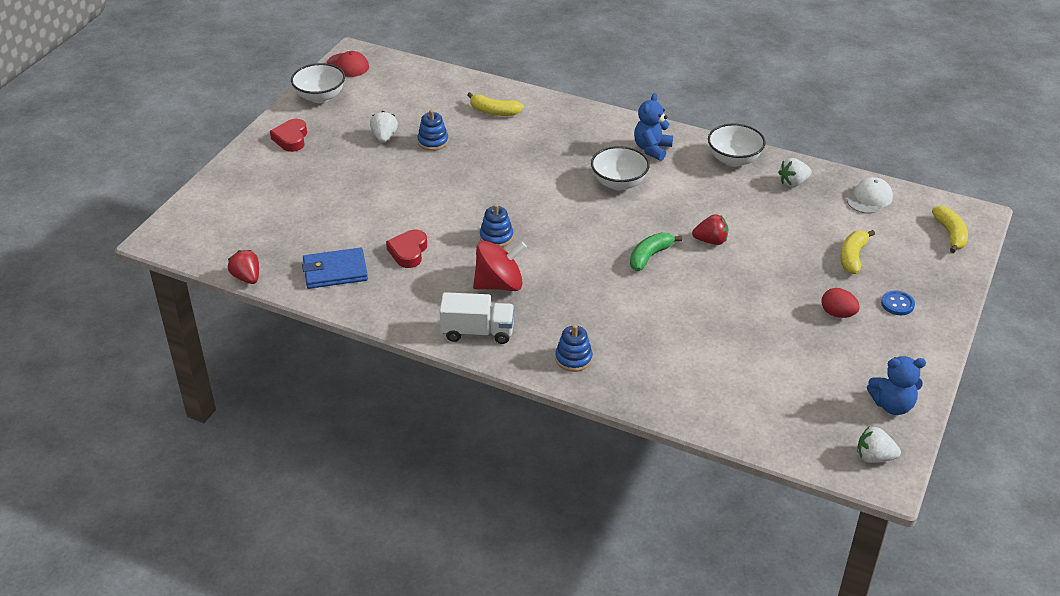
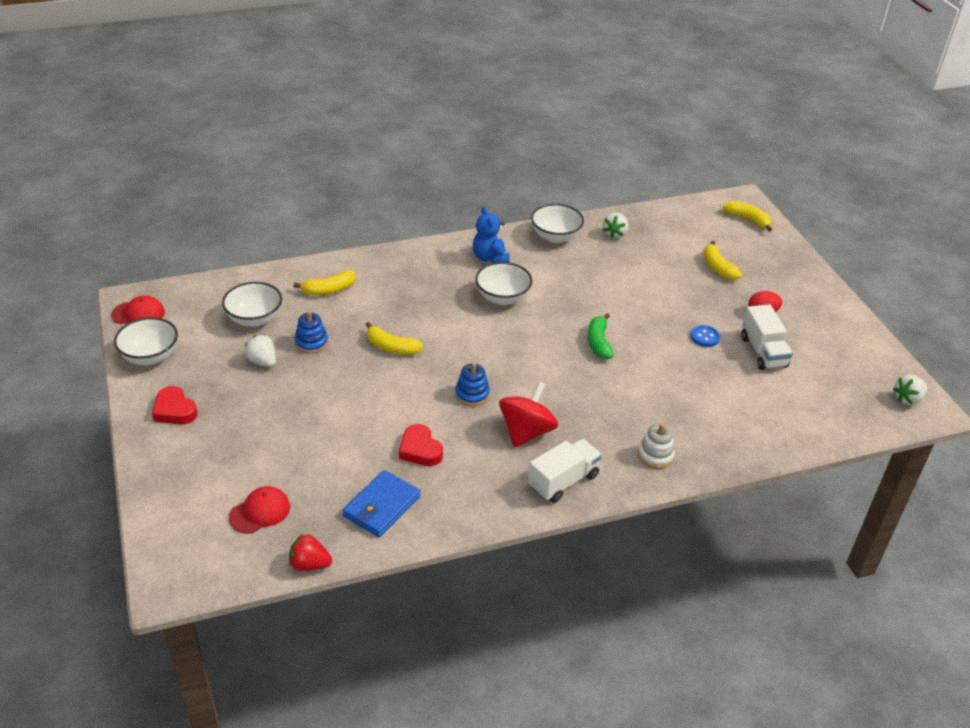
camera: 45 degrees left, 0 degrees up
blue stacking toy [555,324,593,372] -> white stacking toy [638,423,675,469]
red strawberry [692,214,728,245] -> none
white cap [847,177,893,214] -> none
blue teddy bear [867,356,926,415] -> none
blue button [881,290,915,315] -> blue button moved to [691,325,720,347]
none -> white bowl [222,282,282,327]
none -> red cap [229,486,290,533]
none -> yellow banana [366,322,423,355]
none -> white truck [741,304,793,370]

